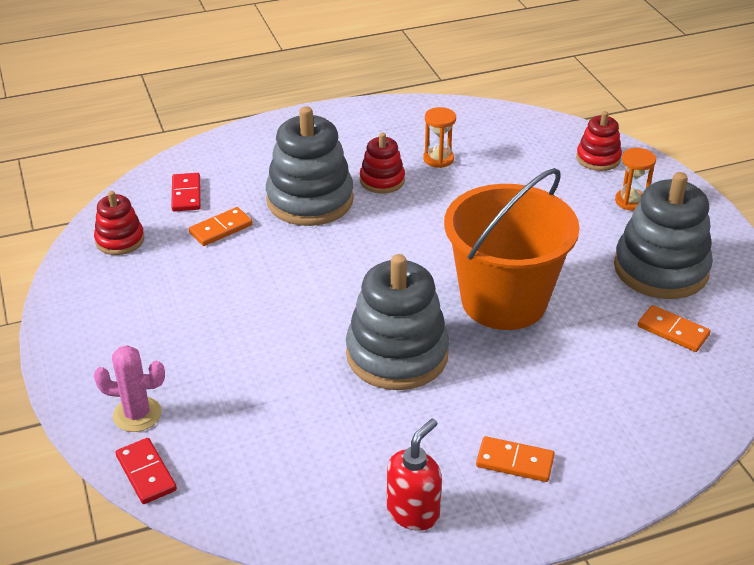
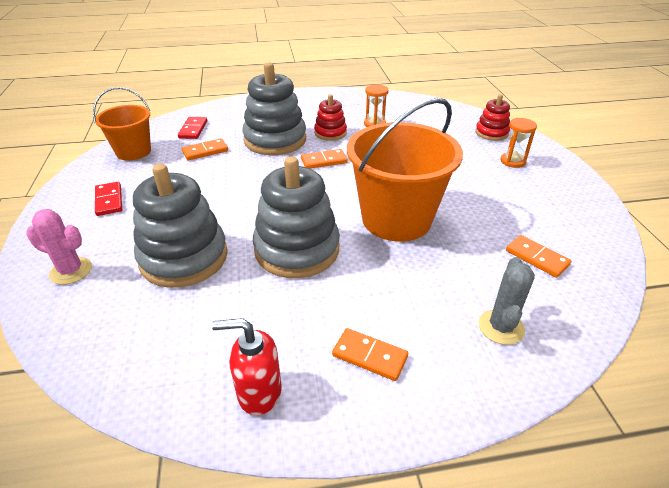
camera: 10 degrees right, 0 degrees up
red stacking toy [94,191,145,255] -> orange bucket [93,87,151,161]
red domino [116,438,177,504] -> red domino moved to [95,182,122,216]
red soap dispenser [387,419,442,531] -> red soap dispenser turned 135 degrees counterclockwise [212,318,282,415]
grey stacking toy [614,172,713,299] -> grey stacking toy moved to [133,164,228,288]
none -> orange domino [301,149,348,169]
none -> grey cactus [479,257,535,345]

